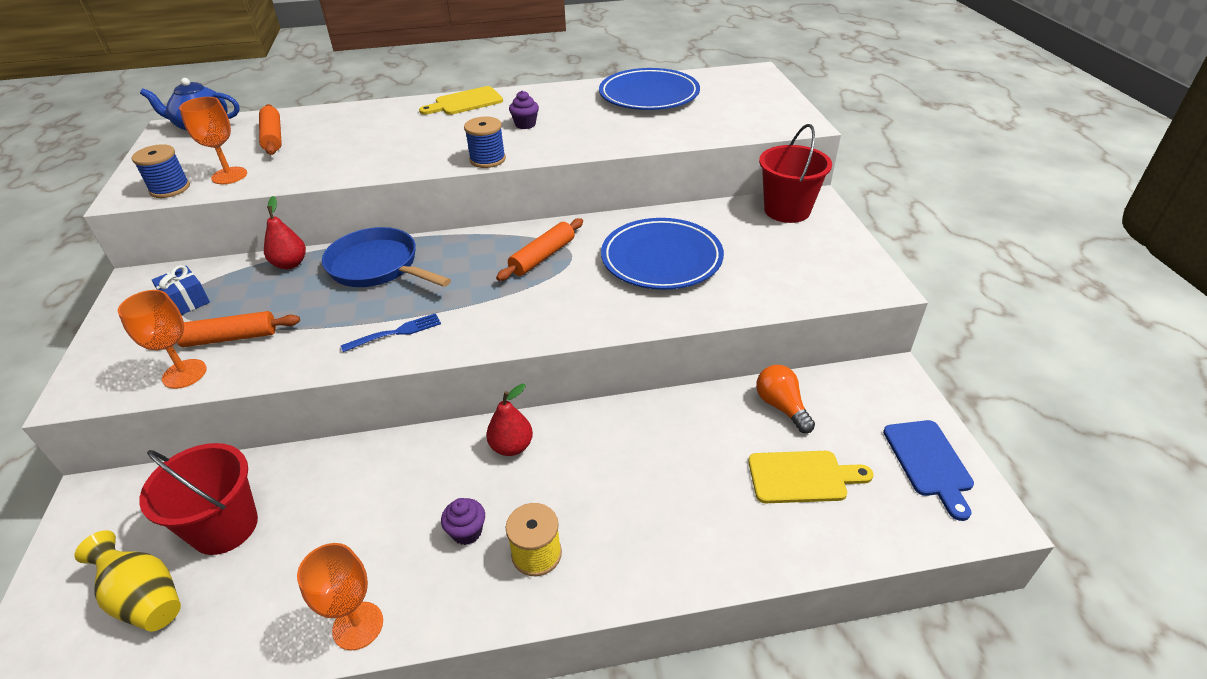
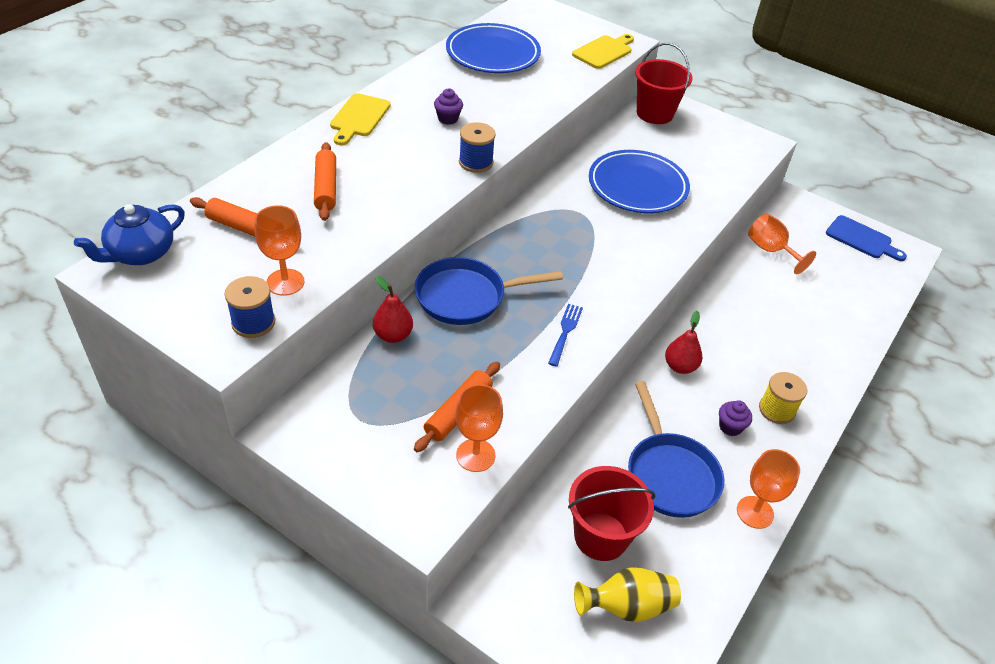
camera: 50 degrees left, 5 degrees up
blue gift [152,265,210,315] -> none
orange rolling pin [496,218,583,281] -> orange rolling pin moved to [314,142,336,221]
yellow cutting board [748,451,874,503] -> yellow cutting board moved to [572,34,634,69]
orange light bulb [756,365,815,433] -> orange goblet [748,213,816,274]
none -> blue pan [628,381,724,518]

